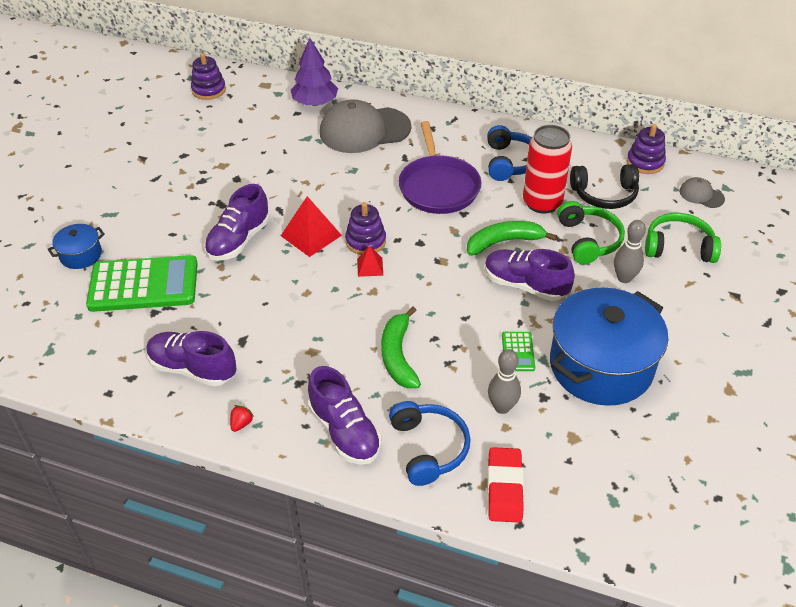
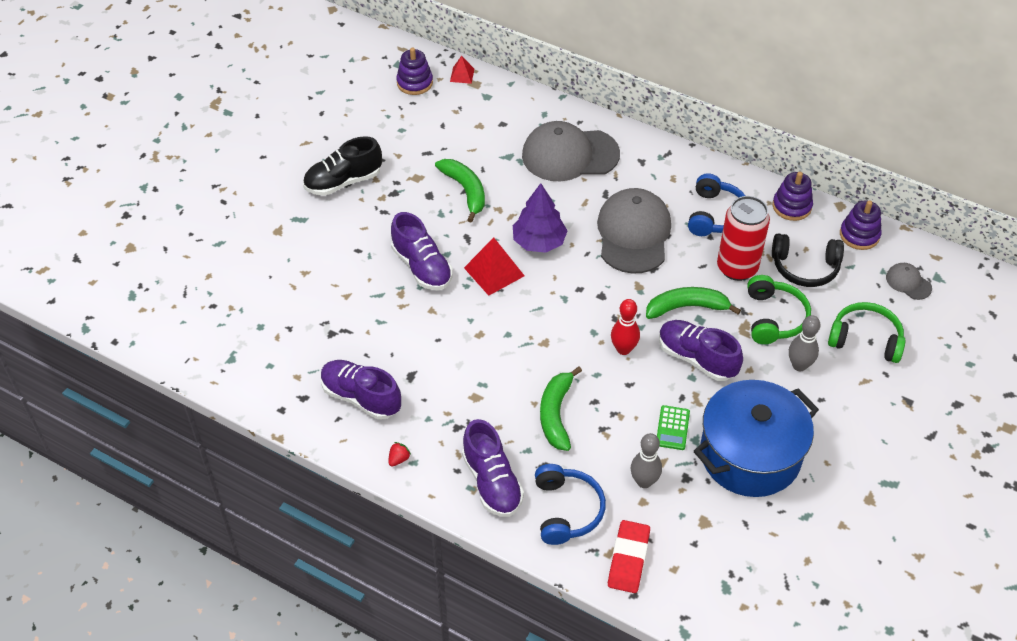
camera: 10 degrees right, 5 degrees up
blue pot [47,224,105,269] -> none
green calculator [86,255,198,312] -> none
purple shoe [204,184,270,261] -> purple shoe turned 75 degrees counterclockwise [391,212,453,290]
purple tree [291,38,338,106] -> purple tree moved to [513,183,568,253]
purple stacking toy [345,202,386,255] -> purple stacking toy moved to [773,172,813,221]
red pyramid [357,245,383,277] -> red pyramid moved to [450,56,474,84]
purple pan [399,121,482,214] -> grey cap [597,188,671,274]
none -> black shoe [303,136,382,196]
none -> green banana [435,159,485,223]
none -> red bowling pin [611,299,640,355]

